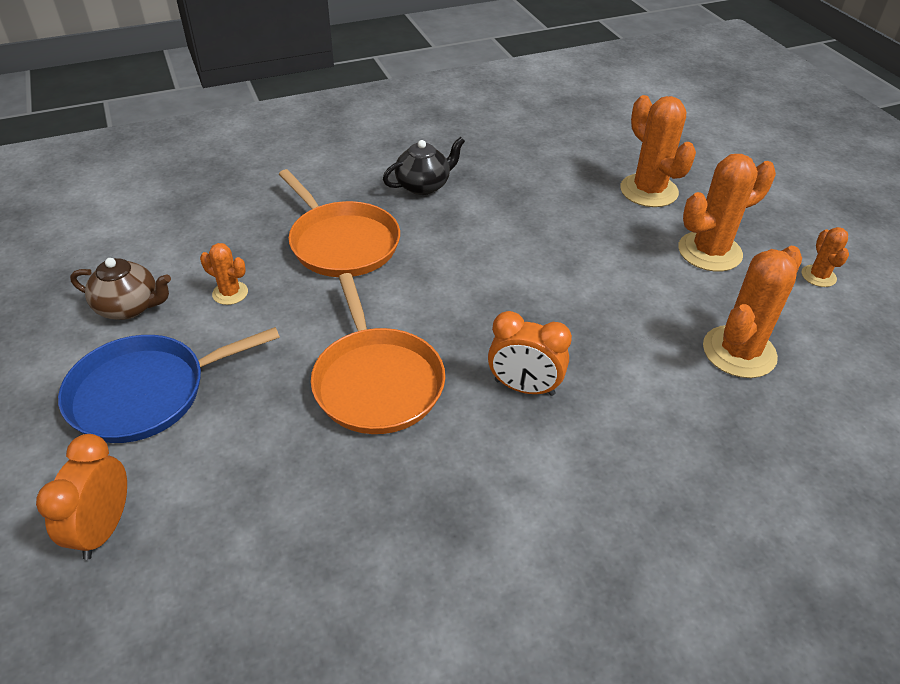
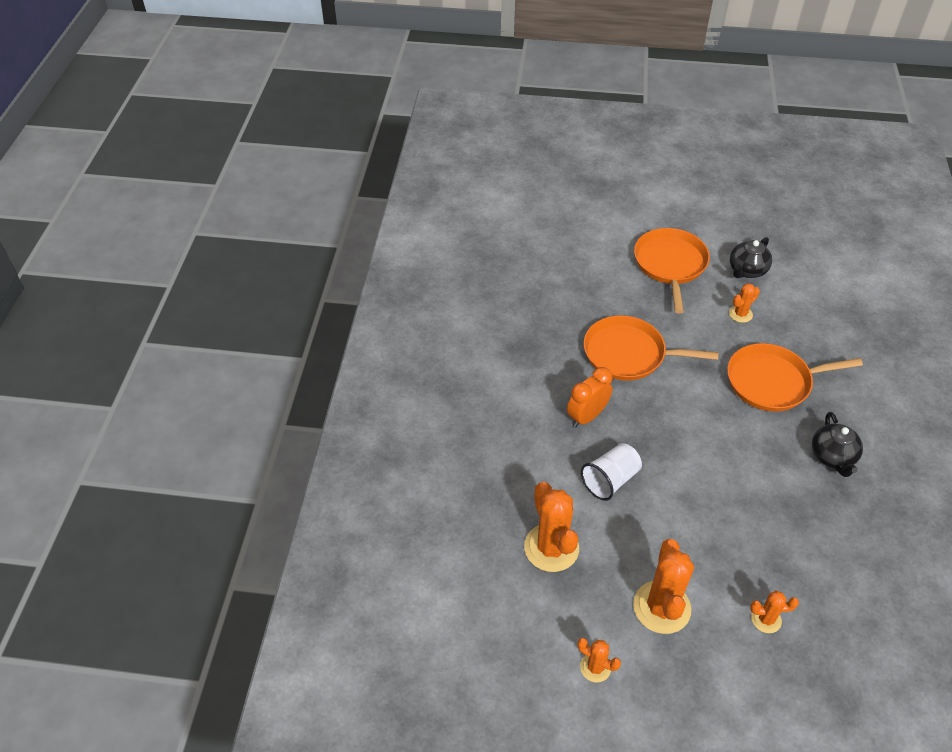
camera: 120 degrees right, 5 degrees up
orange clock [36,434,127,560] -> none
blue pan [58,327,280,443] -> orange pan [634,228,710,314]
brown teapot [70,258,171,320] -> black teapot [730,237,772,278]
orange cactus [620,95,696,207] -> orange cactus [750,591,799,633], size x0.52
none -> white cup [581,443,642,501]

